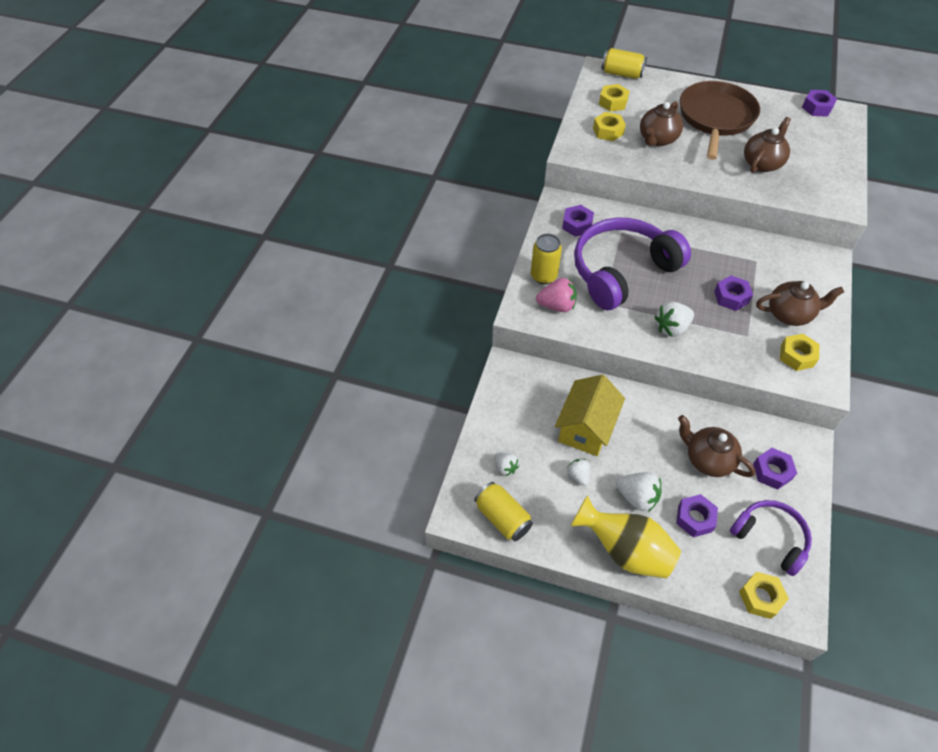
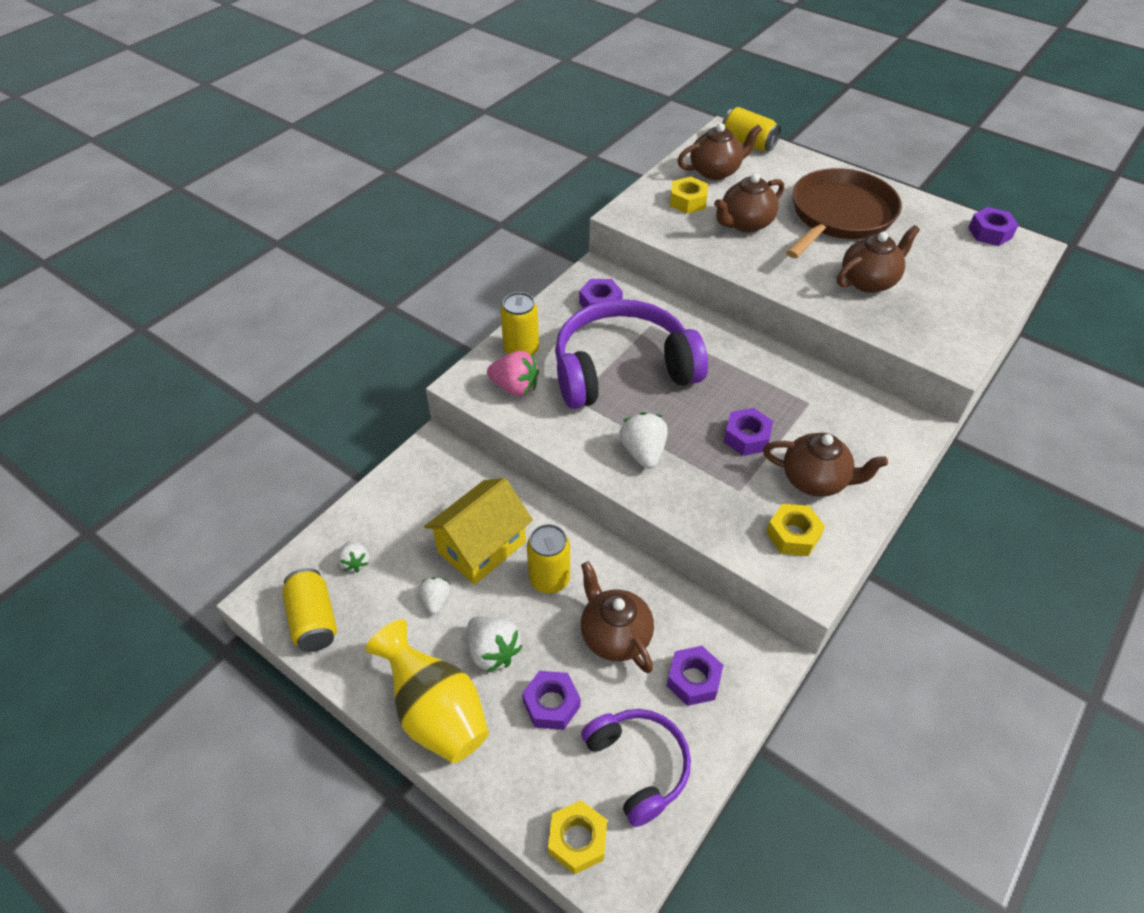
camera: 20 degrees right, 5 degrees down
yellow nut [599,84,630,112] -> brown teapot [677,123,762,180]
white strawberry [654,302,694,337] -> white strawberry turned 90 degrees clockwise [619,412,668,469]
none -> yellow can [527,524,570,594]

